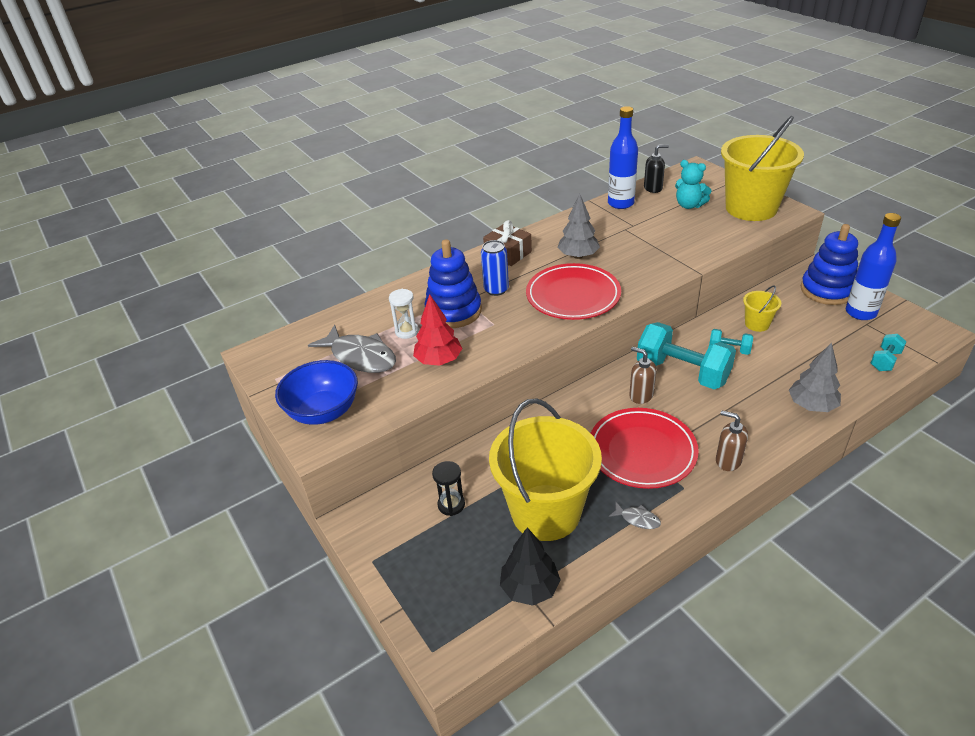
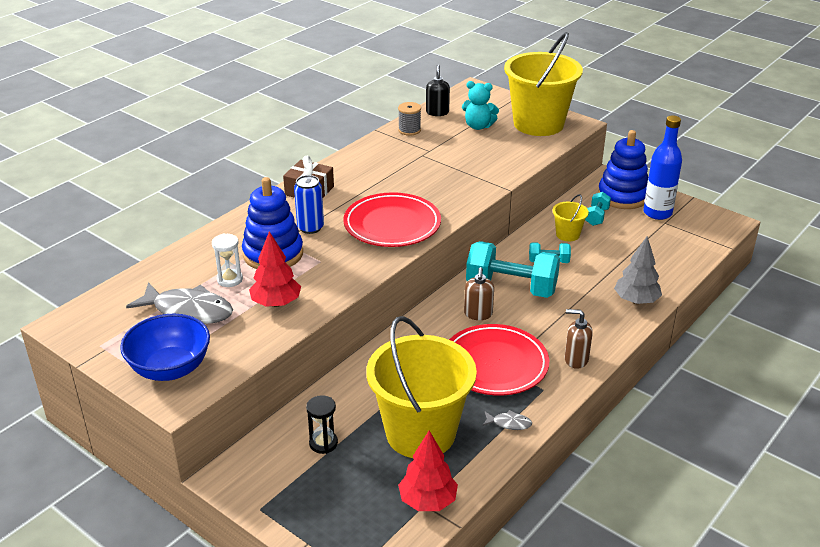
camera: 20 degrees left, 5 degrees down
black tree [500,527,560,606] -> red tree [398,431,458,511]
grey tree [557,193,600,259] -> none
blue bottle [608,106,638,209] -> grey spool [398,102,421,136]
brown soap dispenser [629,347,656,404] -> brown soap dispenser turned 105 degrees counterclockwise [464,267,494,320]
black soap dispenser [644,145,669,193] -> black soap dispenser turned 60 degrees counterclockwise [426,64,450,116]
turquoise dumbbell [871,334,906,371] -> turquoise dumbbell moved to [585,192,611,226]

